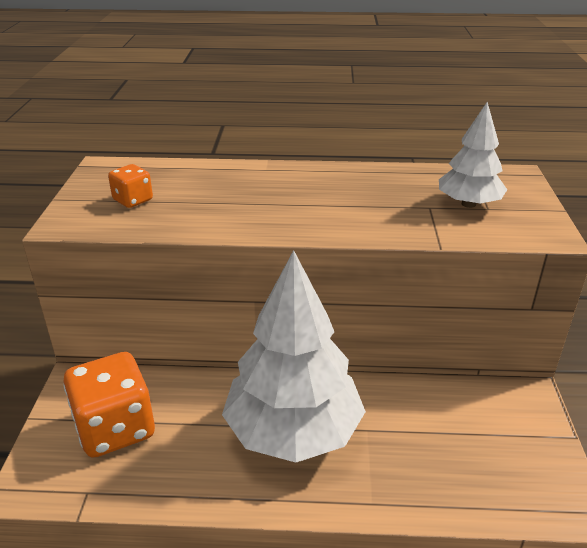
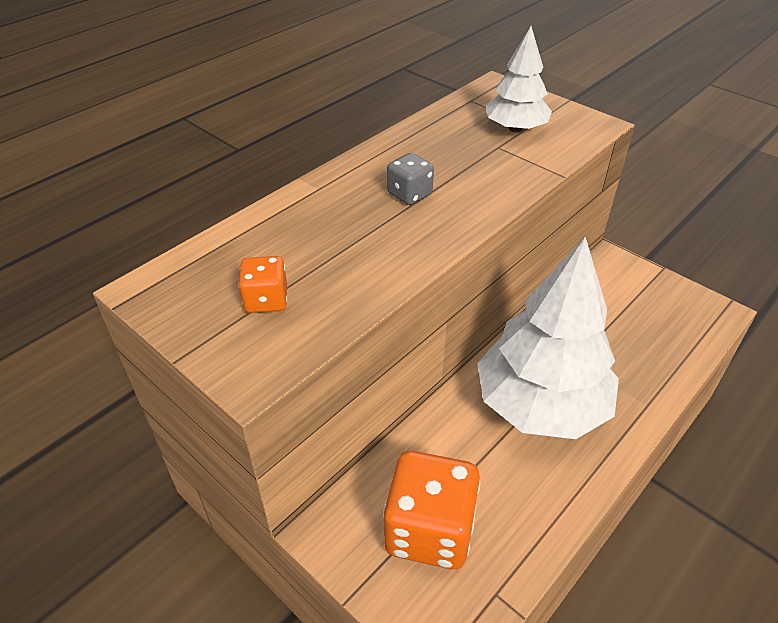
camera: 50 degrees left, 10 degrees up
none -> grey dice [387,153,434,205]

